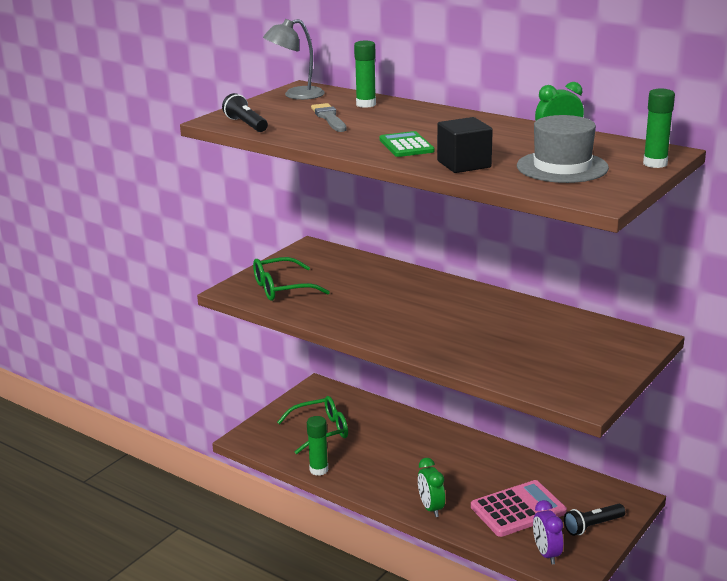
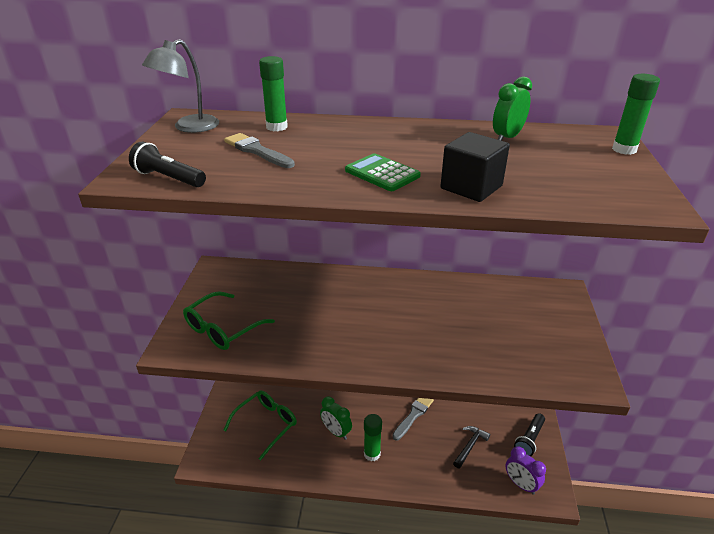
camera: 30 degrees left, 10 degrees up
green glue stick [307,416,328,476] -> green glue stick moved to [364,414,382,461]
green clock [418,458,445,517] -> green clock moved to [320,397,352,440]
pink calculator [471,480,567,537] -> black hammer [453,426,490,469]
grey hat [517,115,609,183] -> none
none -> grey brush [392,398,434,441]

